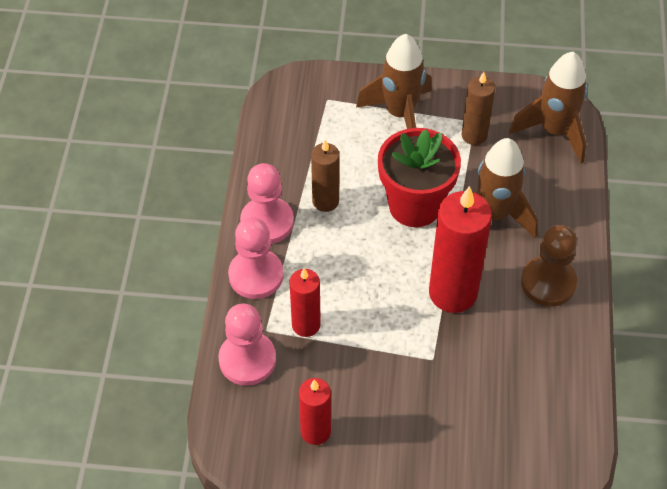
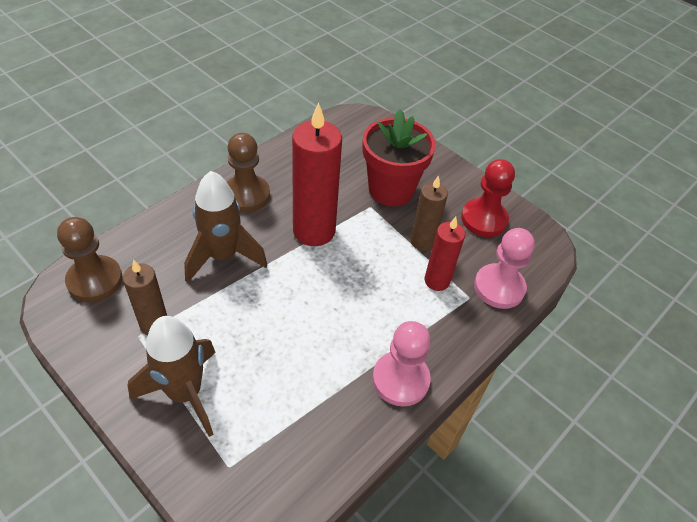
camera: 145 degrees left, 5 degrees down
pink pawn [228,218,284,299] -> none
red candle [299,378,331,445] -> red pawn [461,159,515,237]
brown candle [311,140,340,212] -> brown candle moved to [411,176,448,251]
red flower pot [378,128,461,227] -> red flower pot moved to [362,109,436,206]
brown rocket [509,52,588,163] -> brown pawn [57,217,123,302]

